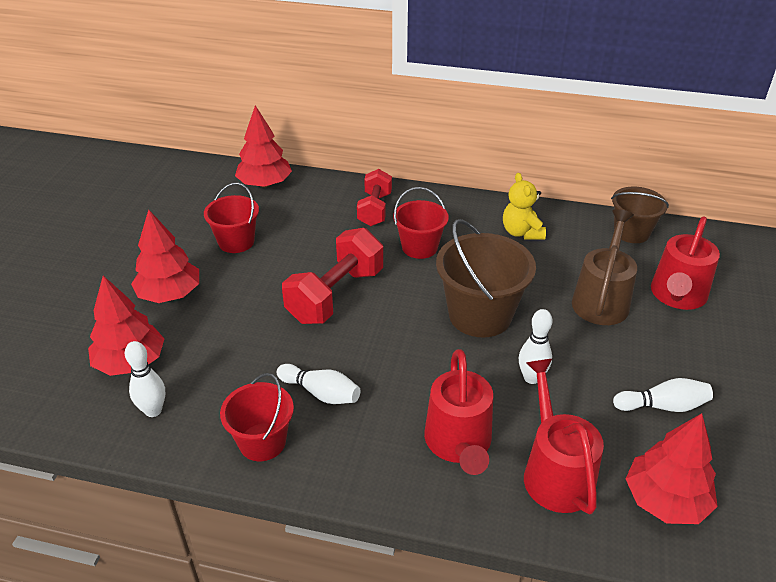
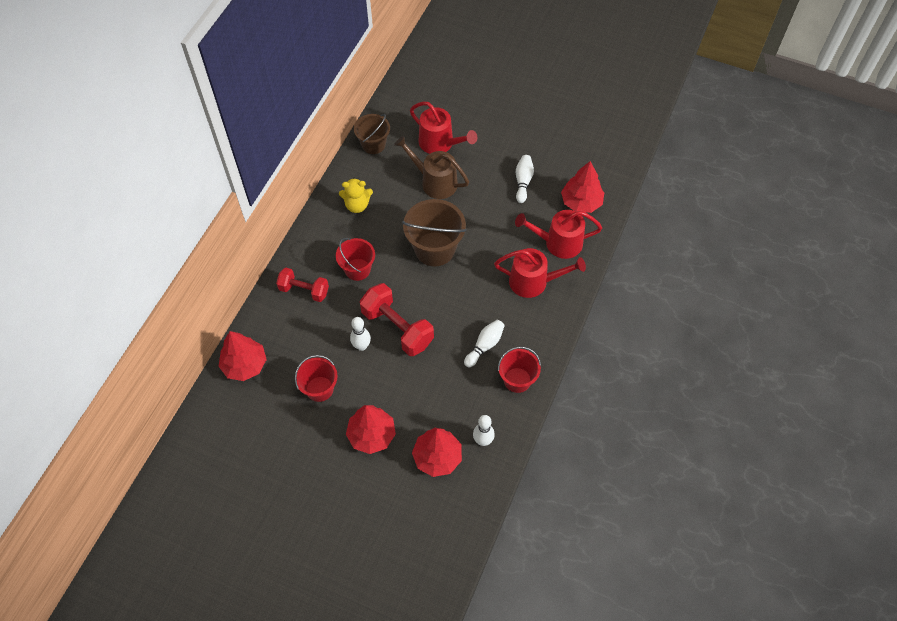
camera: 80 degrees left, 20 degrees up
white bowling pin [519,309,552,384] -> white bowling pin moved to [350,317,371,351]

